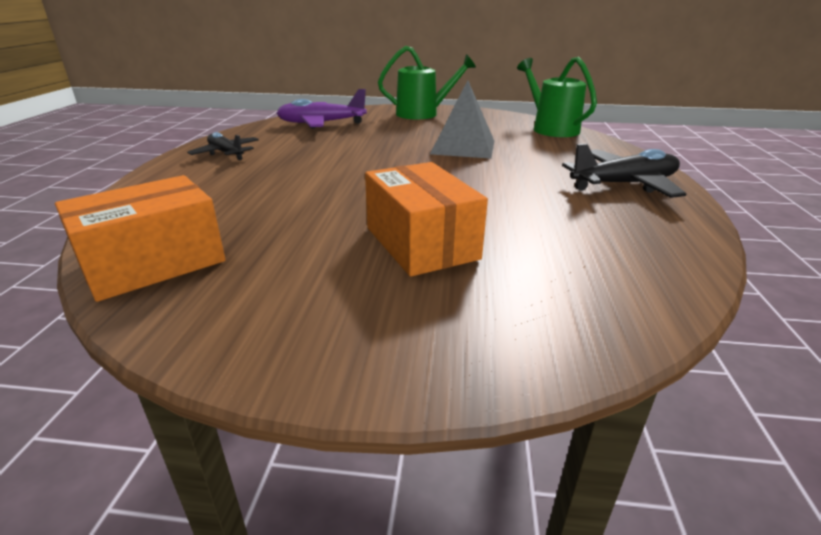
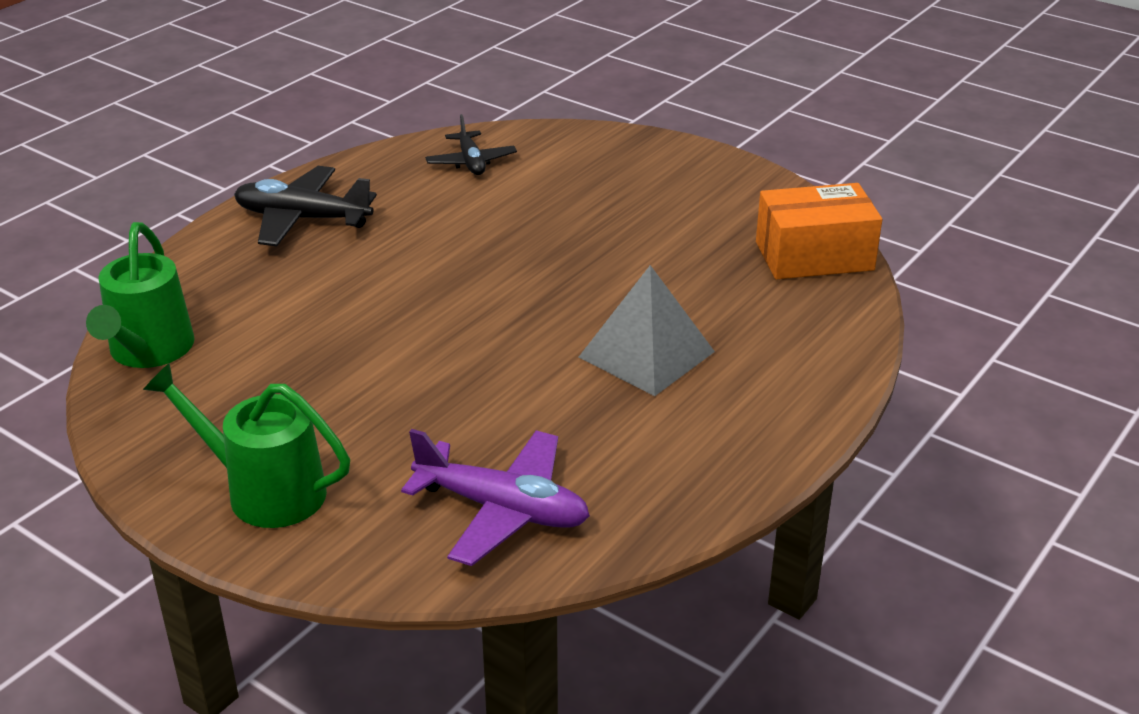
camera: 150 degrees left, 5 degrees up
black plane [187,132,259,160] -> black plane moved to [425,114,517,175]
orange box [365,162,488,277] -> none
grey pyramid [430,80,494,159] -> grey pyramid moved to [579,265,715,396]

